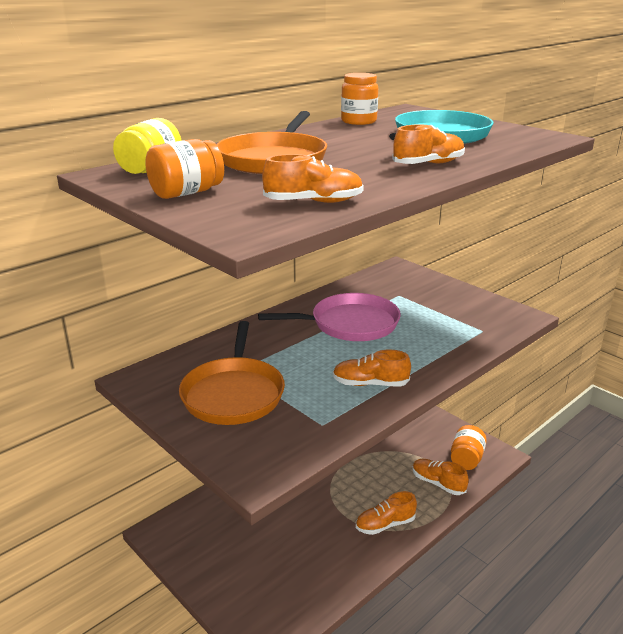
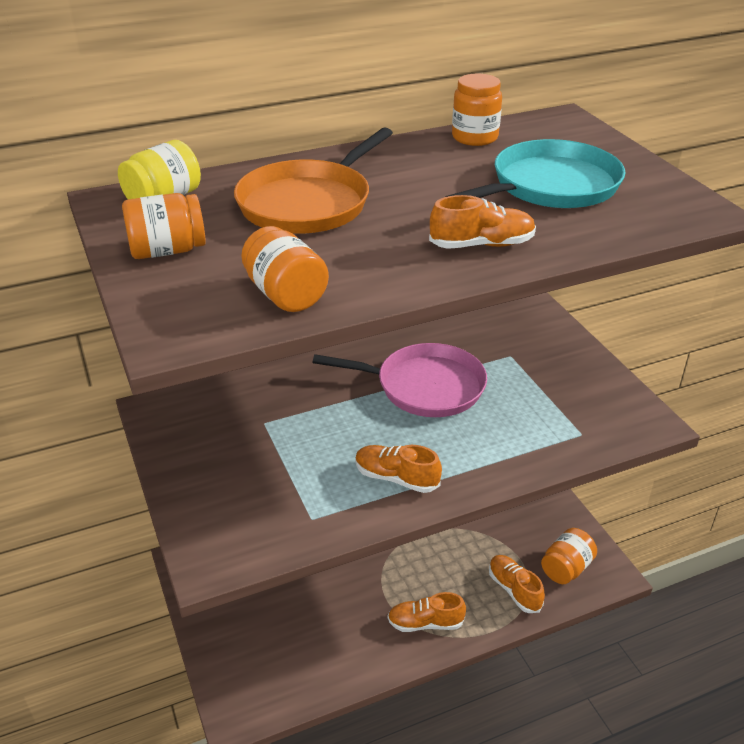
camera: 20 degrees right, 10 degrees up
orange pan [179,321,285,425] -> none
orange shoe [262,154,364,203] -> orange jar [241,226,329,312]

